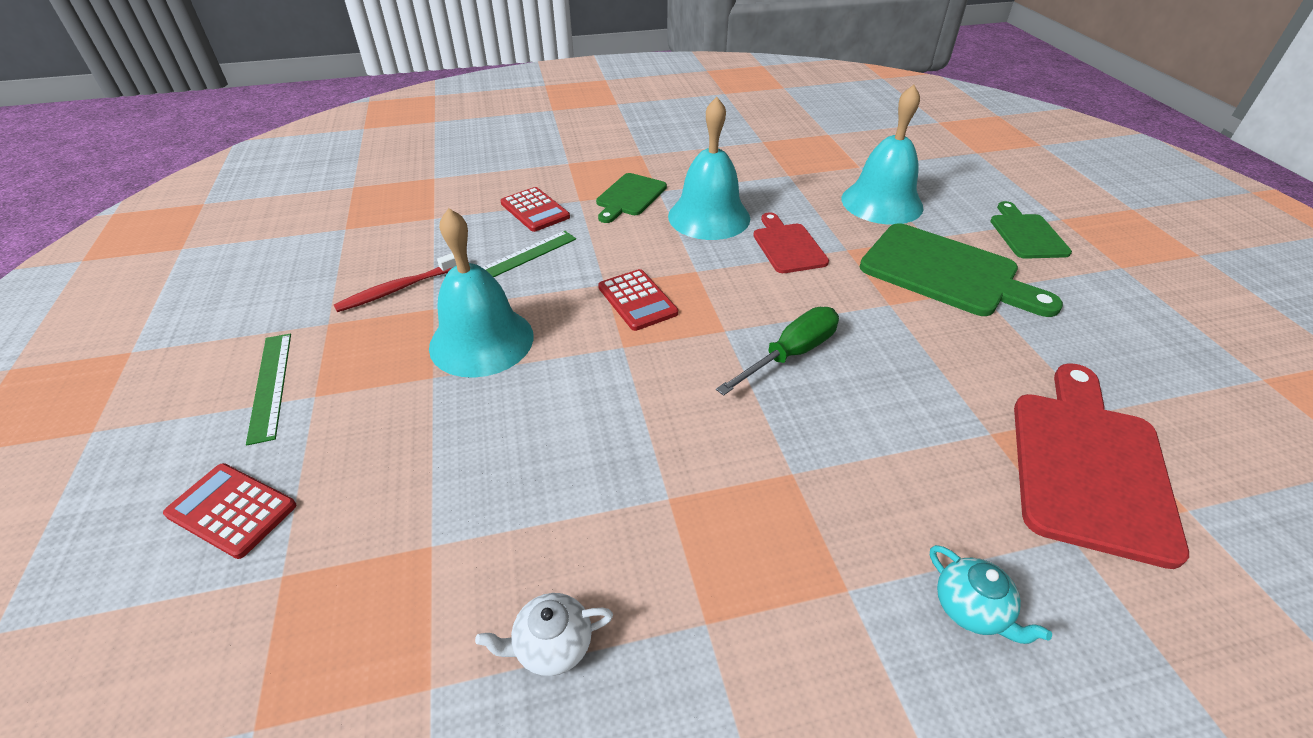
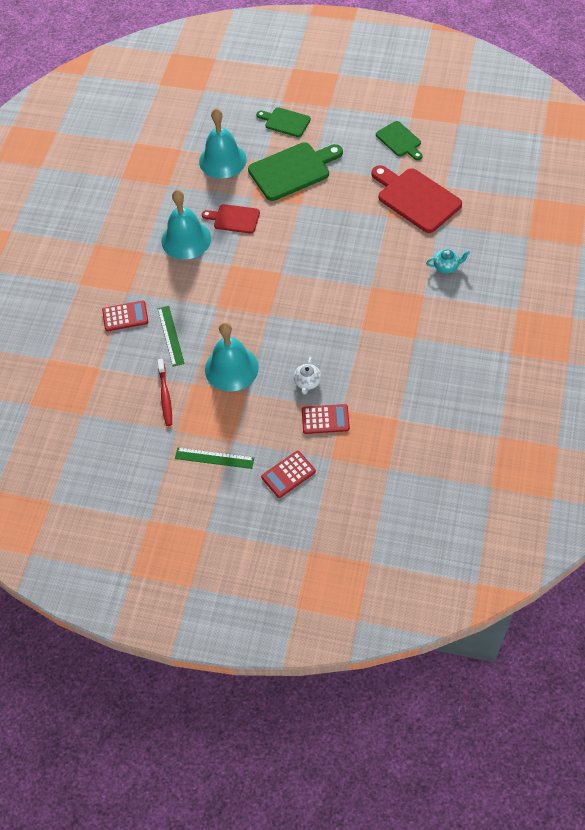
camera: 60 degrees left, 15 degrees up
white teapot [475,593,613,676] -> white teapot moved to [294,357,321,394]
green cutting board [596,173,667,223] -> green cutting board moved to [376,121,423,160]
red calculator [598,269,678,331] -> red calculator moved to [302,404,350,434]
green screwdriver [716,307,839,396] -> none

